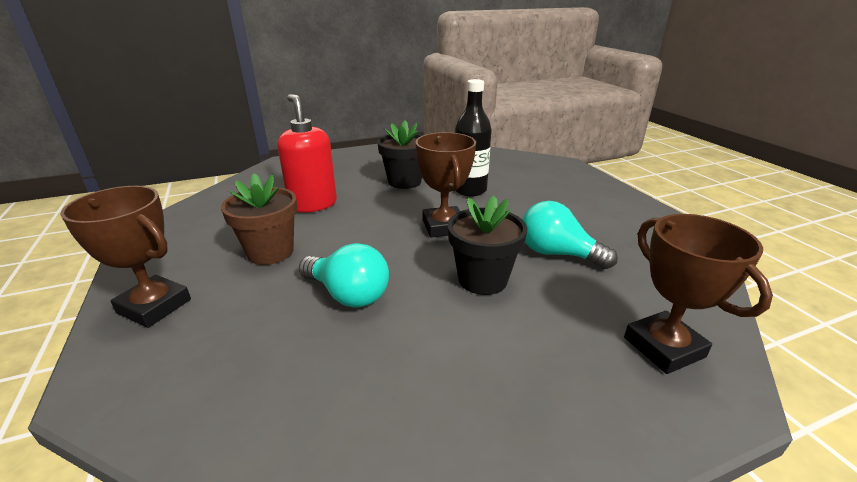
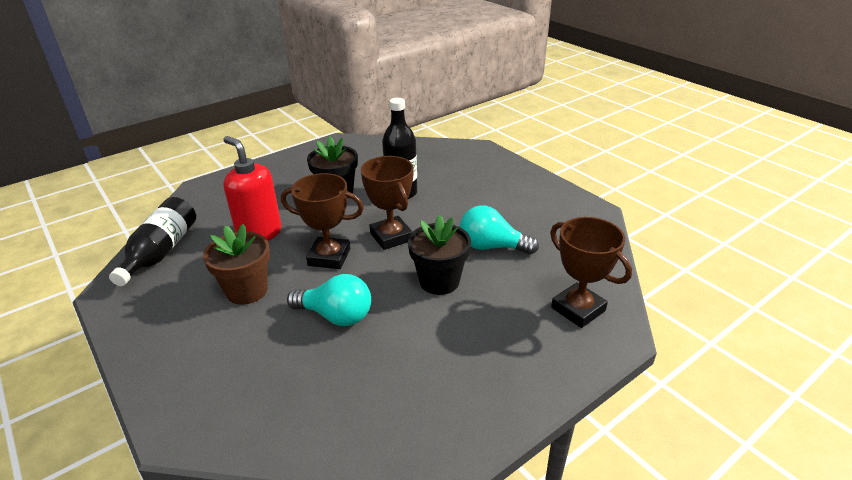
camera: 15 degrees left, 5 degrees up
brown trophy [60,186,191,328] -> brown trophy moved to [281,173,364,269]
none -> black bottle [109,197,196,286]

